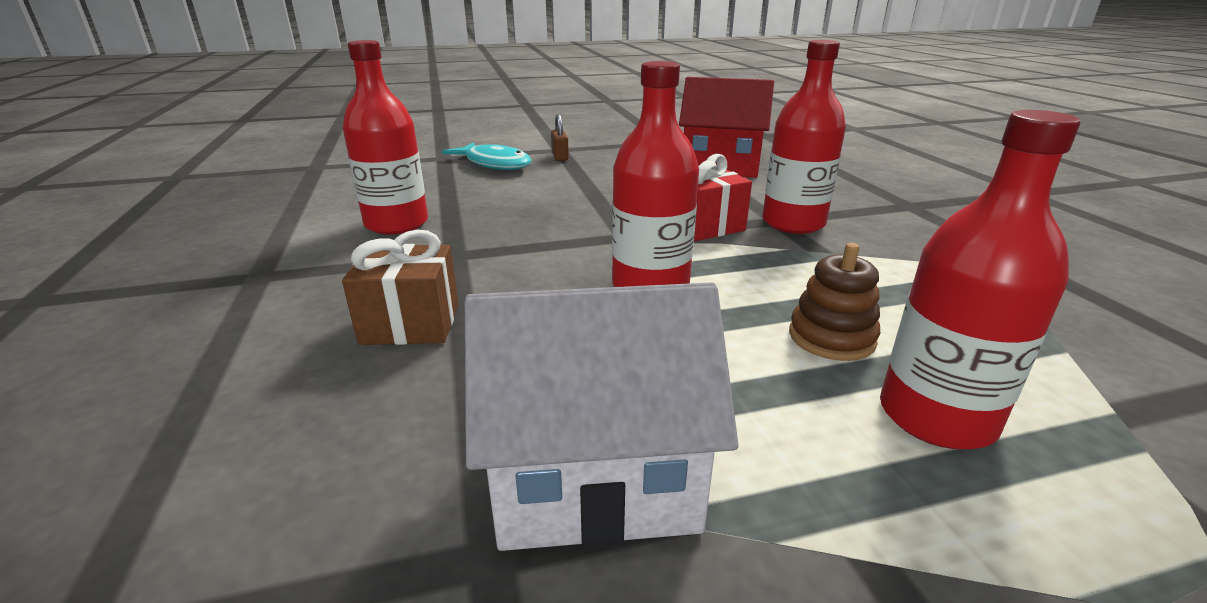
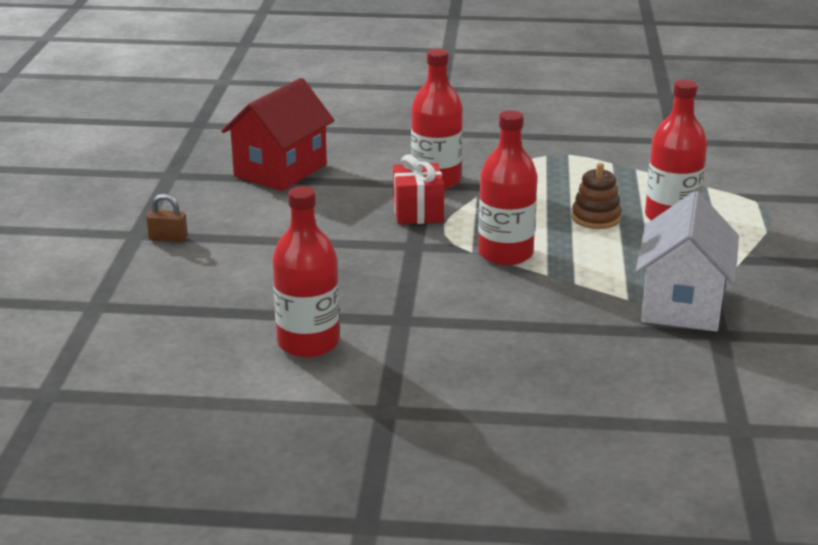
camera: 70 degrees left, 0 degrees up
brown gift [342,229,459,345] -> none
turquoise fish [442,142,532,170] -> none

